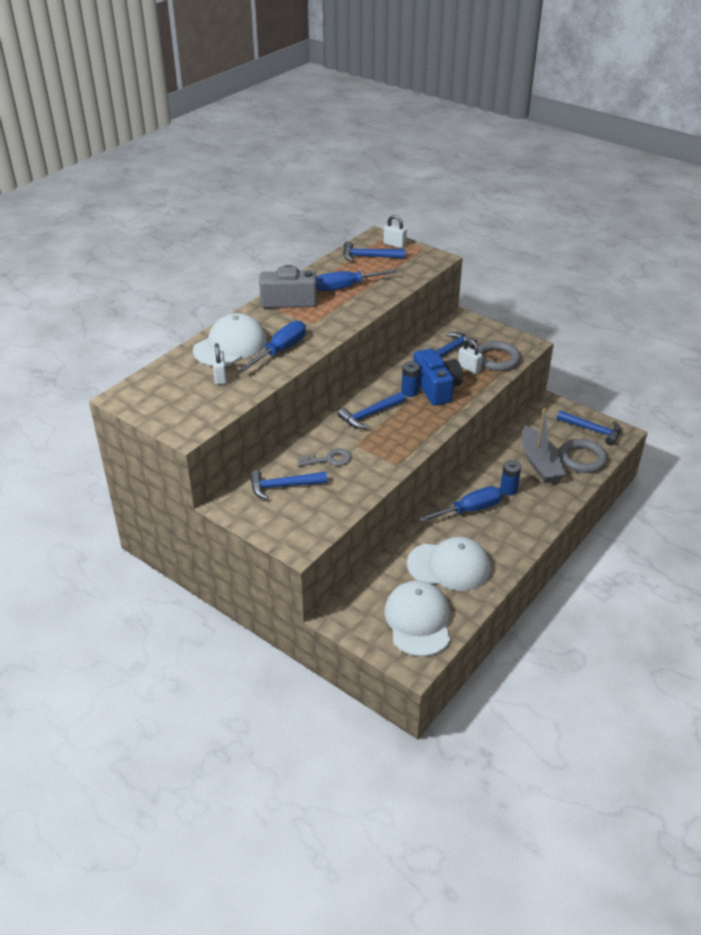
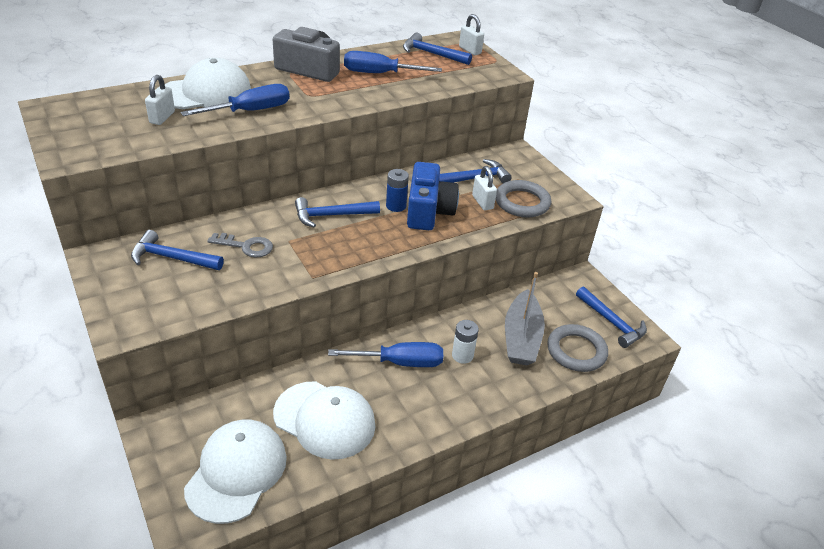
camera: 20 degrees right, 0 degrees up
blue battery [500,460,521,495] -> white battery [452,320,479,364]

